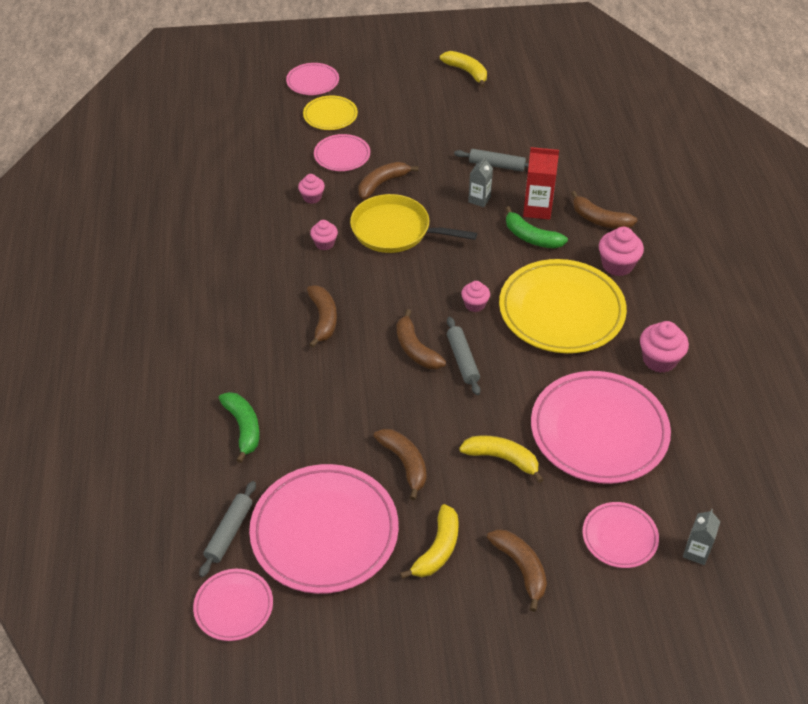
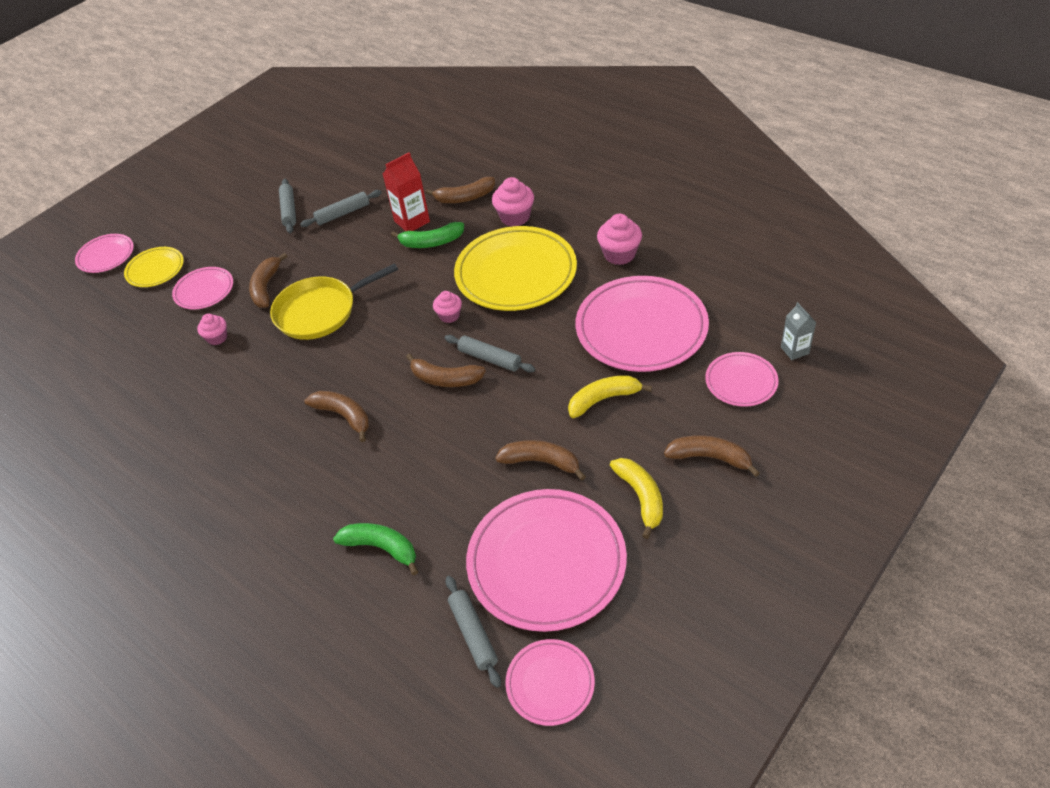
camera: 40 degrees left, 0 degrees up
pink cupcake [310,220,338,250] -> none
yellow banana [440,51,487,88] -> none
grey carton [468,156,493,207] -> none
none -> grey rolling pin [279,179,296,233]

